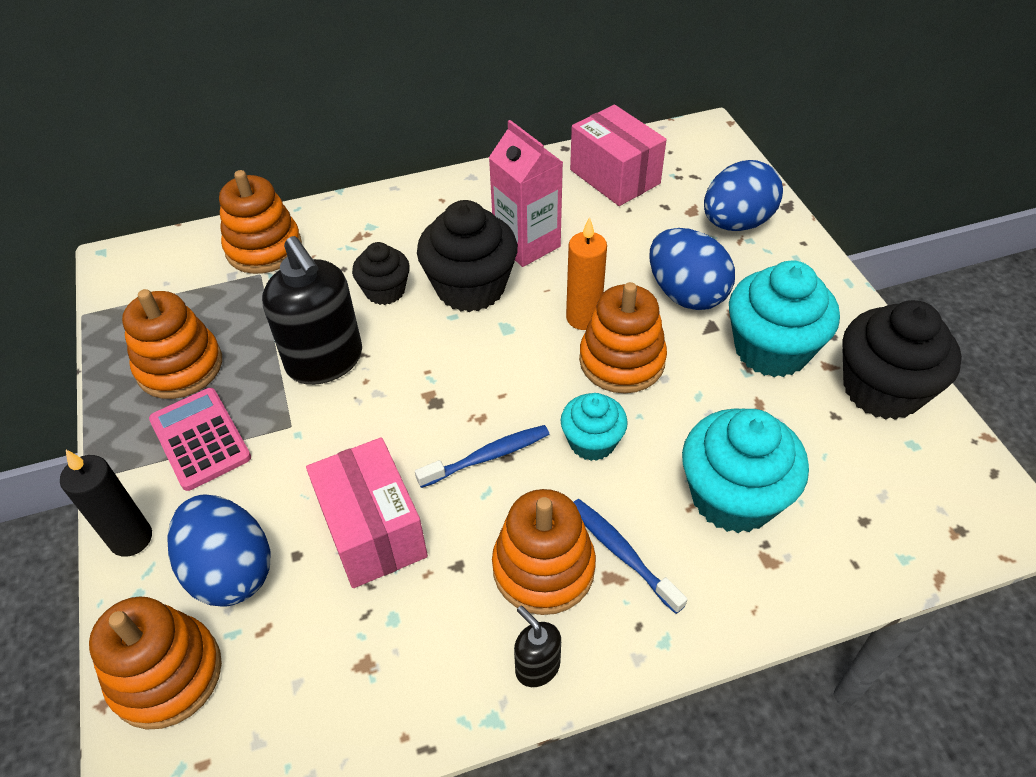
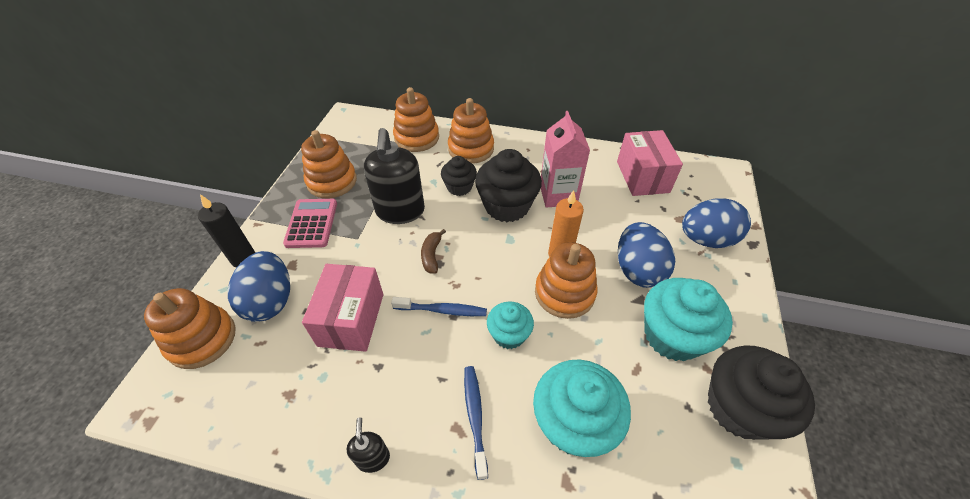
camera: 30 degrees right, 0 degrees up
orange stacking toy [492,489,596,615] -> orange stacking toy moved to [448,98,494,164]
none -> brown banana [421,229,446,274]

